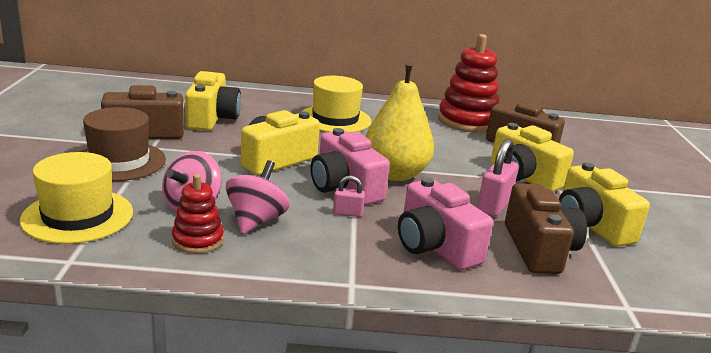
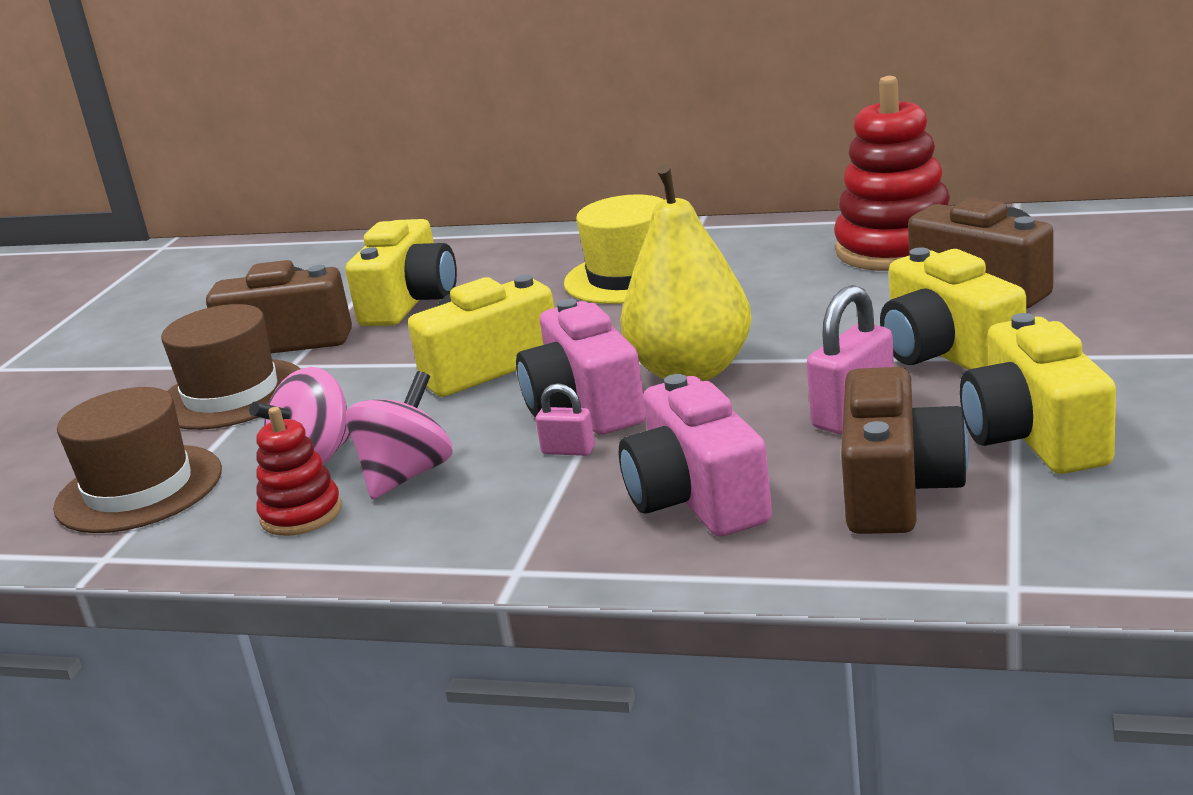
camera: 20 degrees right, 0 degrees up
yellow hat [20,152,133,244] -> brown hat [53,387,222,533]

